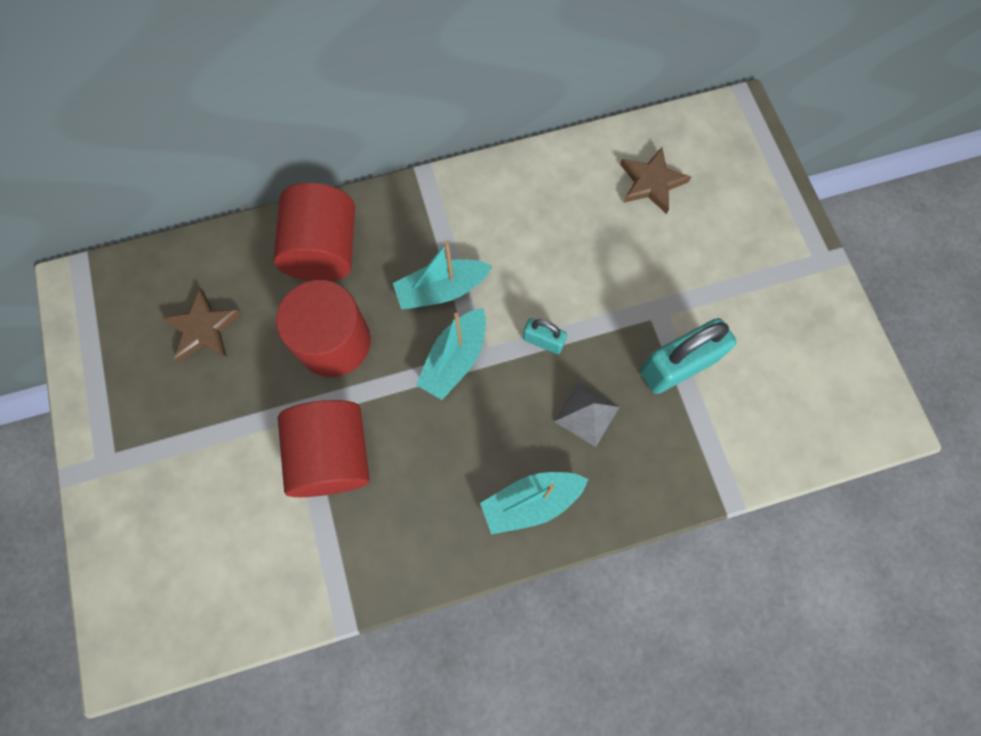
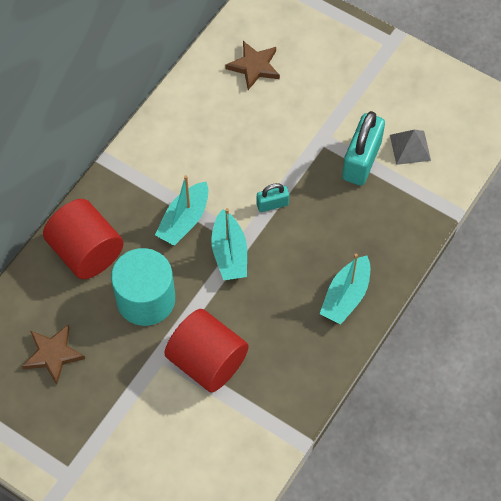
camera: 40 degrees left, 10 degrees down
red cylinder [276,280,371,377] -> turquoise cylinder [111,248,175,326]
grey pyramid [554,382,619,447] -> grey pyramid moved to [390,130,431,165]

